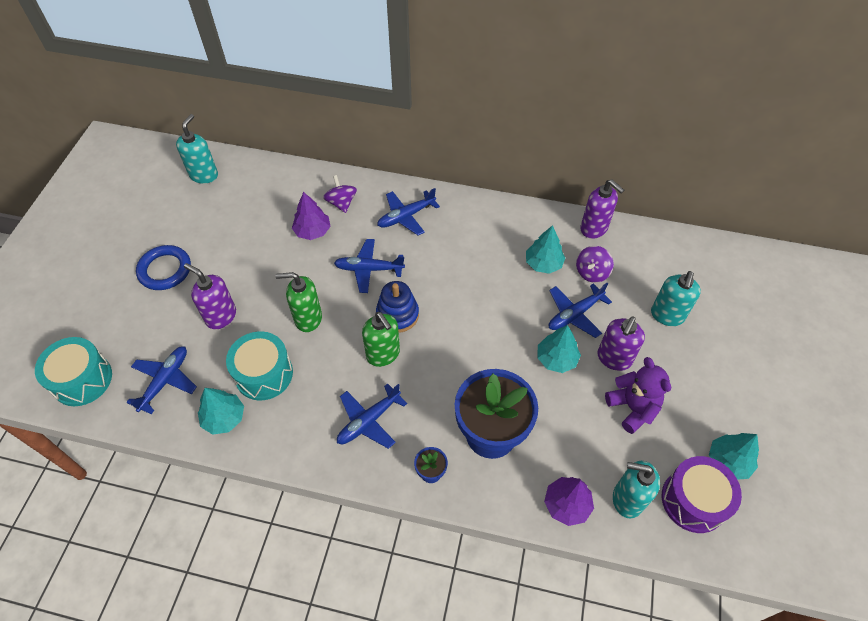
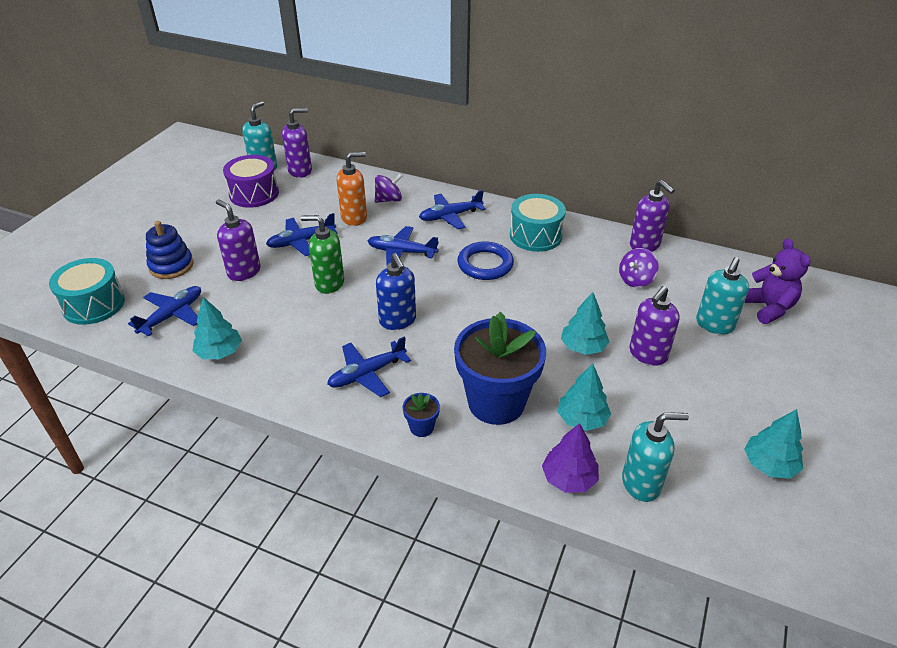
camera: 10 degrees right, 15 degrees down
blue ring [136,245,191,290] -> blue ring moved to [458,241,514,280]
turquoise drum [226,331,293,400] -> turquoise drum moved to [510,194,566,252]
purple tree [292,192,331,240] -> orange soap dispenser [337,152,367,226]
purple spinning top [323,175,357,213] -> purple spinning top turned 75 degrees clockwise [375,174,402,203]
green soap dispenser [362,312,400,367] -> blue soap dispenser [376,253,416,330]
blue stacking toy [376,281,419,333] -> blue stacking toy moved to [146,221,194,279]
turquoise tree [526,225,565,274] -> turquoise tree moved to [558,364,611,431]
blue plane [549,283,612,338] -> blue plane moved to [266,213,338,256]
purple teddy bear [605,357,671,434] -> purple teddy bear moved to [745,239,811,324]
turquoise soap dispenser [613,461,660,519] -> turquoise soap dispenser turned 150 degrees clockwise [622,412,689,502]
purple drum [662,456,742,533] -> purple drum moved to [223,155,279,208]
none -> purple soap dispenser [282,108,312,178]

